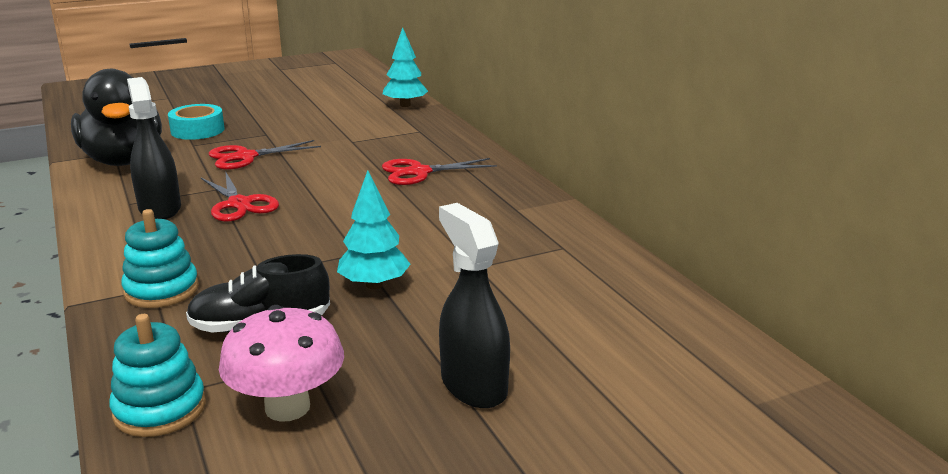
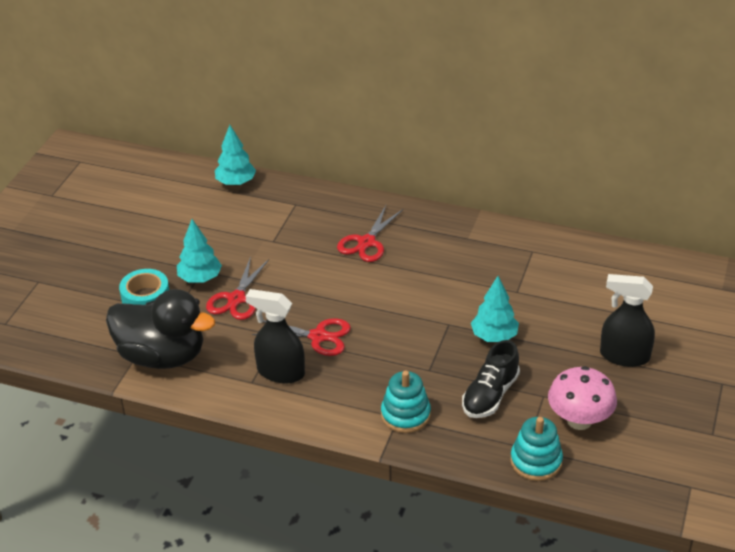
camera: 45 degrees left, 15 degrees up
none -> turquoise tree [177,219,222,283]

